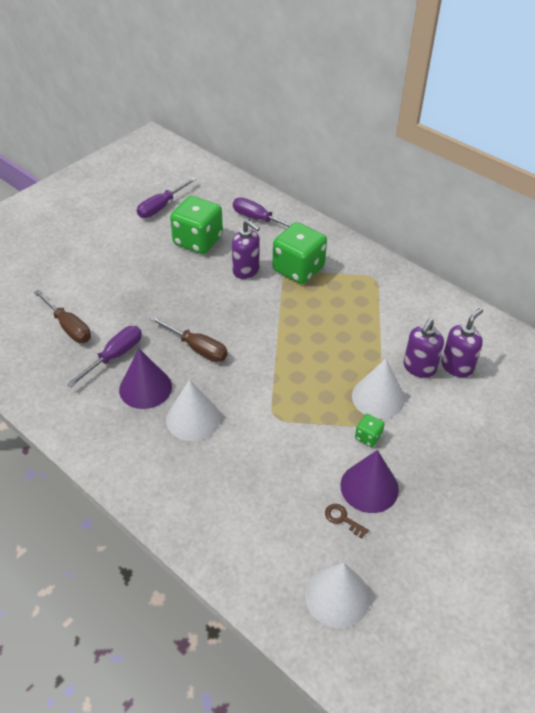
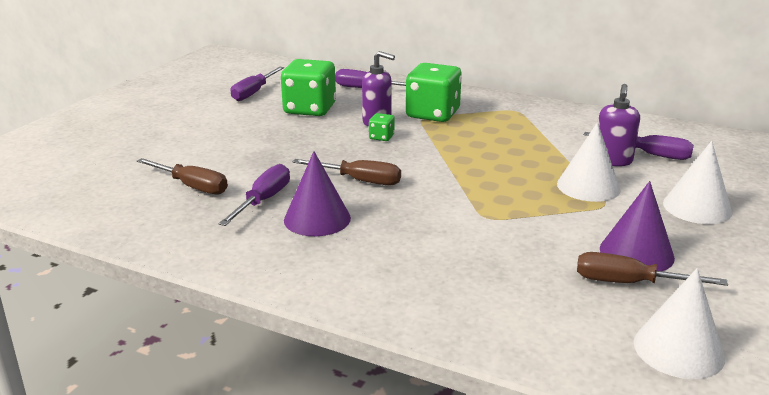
camera: 15 degrees left, 20 degrees down
white cone [166,380,221,441] -> white cone moved to [663,141,732,224]
brown key [325,504,369,538] -> brown screwdriver [577,252,728,286]
green dice [355,414,385,447] -> green dice moved to [369,113,395,141]
purple soap dispenser [441,308,483,377] -> purple screwdriver [583,132,694,160]

